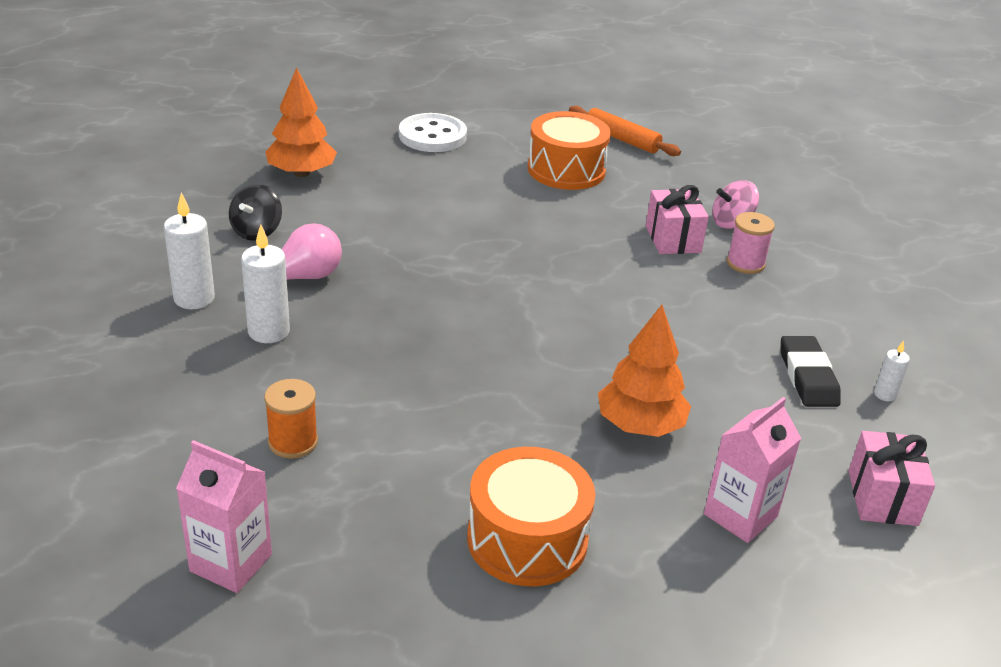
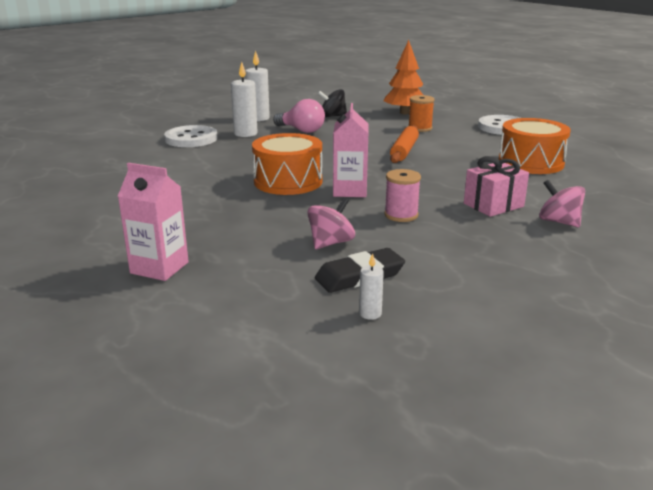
camera: 70 degrees right, 10 degrees down
pink carton [176,440,272,593] -> pink carton moved to [333,103,369,197]
orange spool [264,379,318,458] -> orange spool moved to [408,95,435,132]
orange drum [467,447,595,586] -> orange drum moved to [252,133,322,195]
orange rolling pin [569,106,681,156] -> orange rolling pin moved to [390,125,419,163]
orange tree [598,305,691,437] -> none
pink spool [727,212,775,274] -> pink spool moved to [384,169,421,222]
pink gift [849,431,935,526] -> none
none -> white button [164,125,218,147]
none -> pink spinning top [307,198,355,249]

